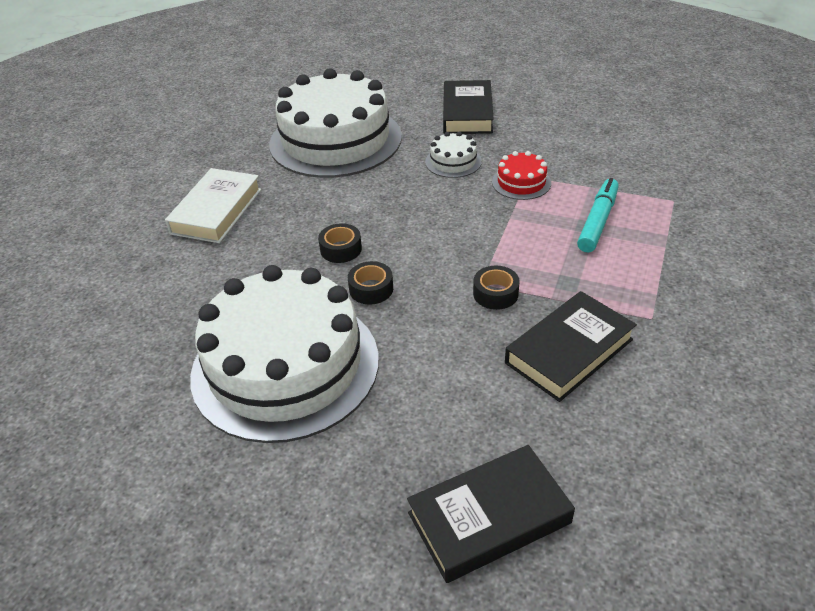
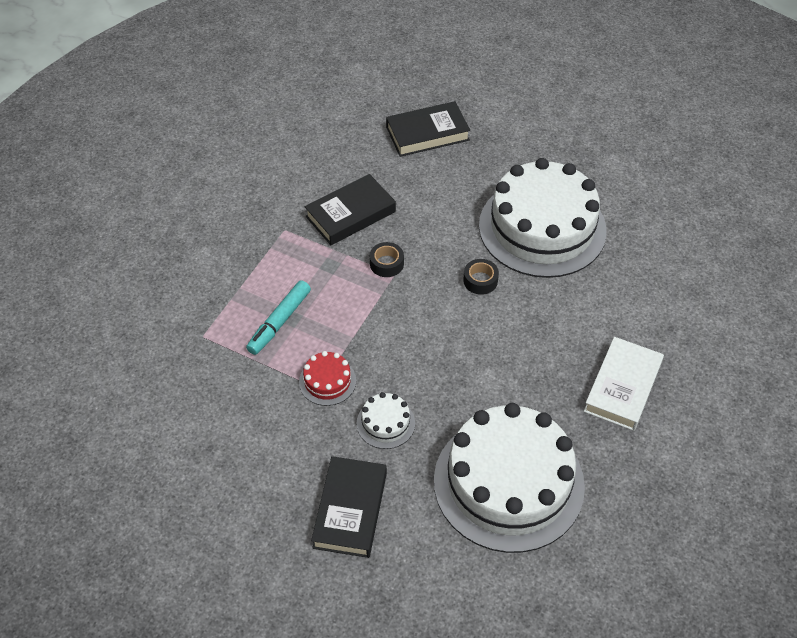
camera: 175 degrees left, 10 degrees up
black tape [318,223,362,263] -> none

